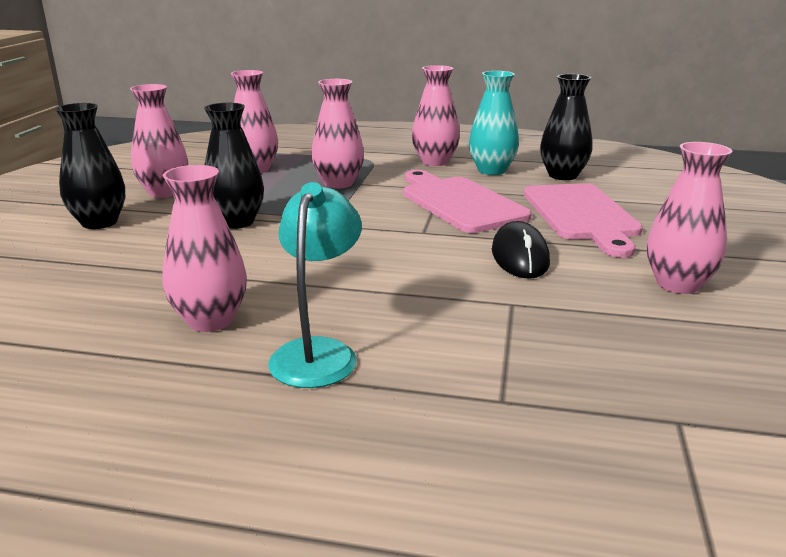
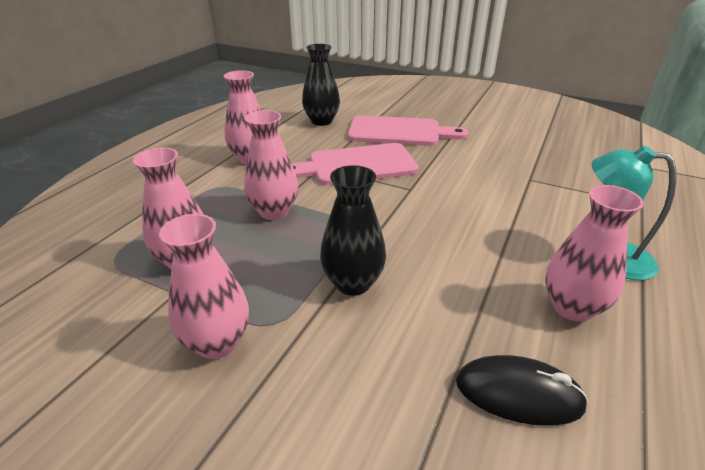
camera: 75 degrees left, 10 degrees up
black vase [55,103,125,229] -> none
turquoise vase [469,71,519,175] -> none
black mouse [492,221,550,279] -> black mouse moved to [456,355,589,426]
pink vase [647,142,732,294] -> none

